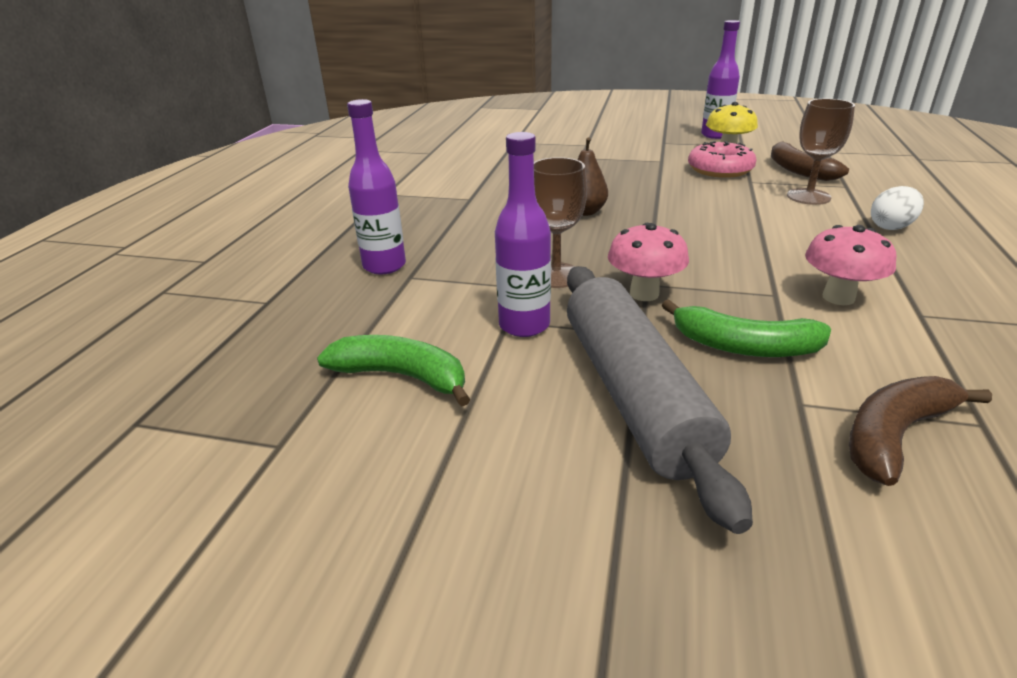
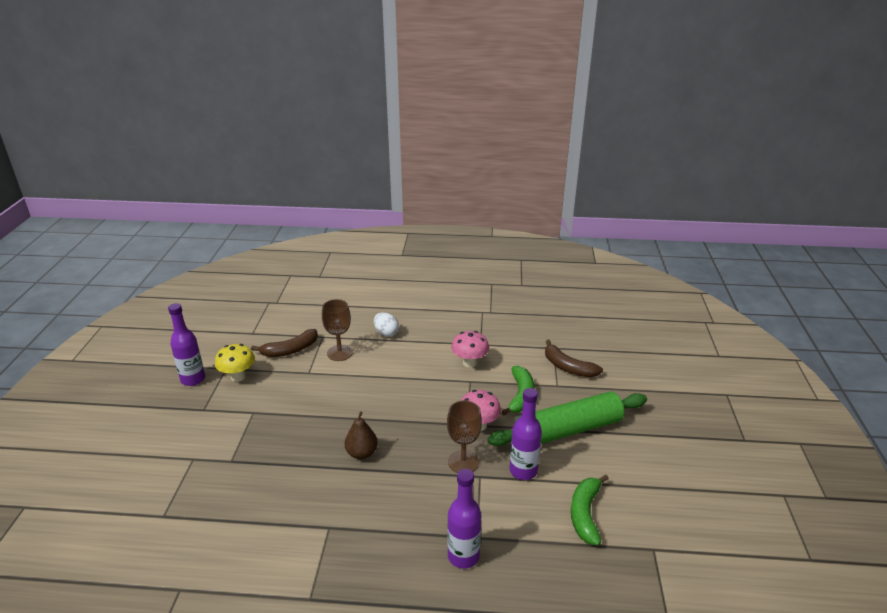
camera: 100 degrees left, 0 degrees up
grey rolling pin [567,266,753,534] -> green rolling pin [488,392,647,446]
pink donut [688,141,757,178] -> none

